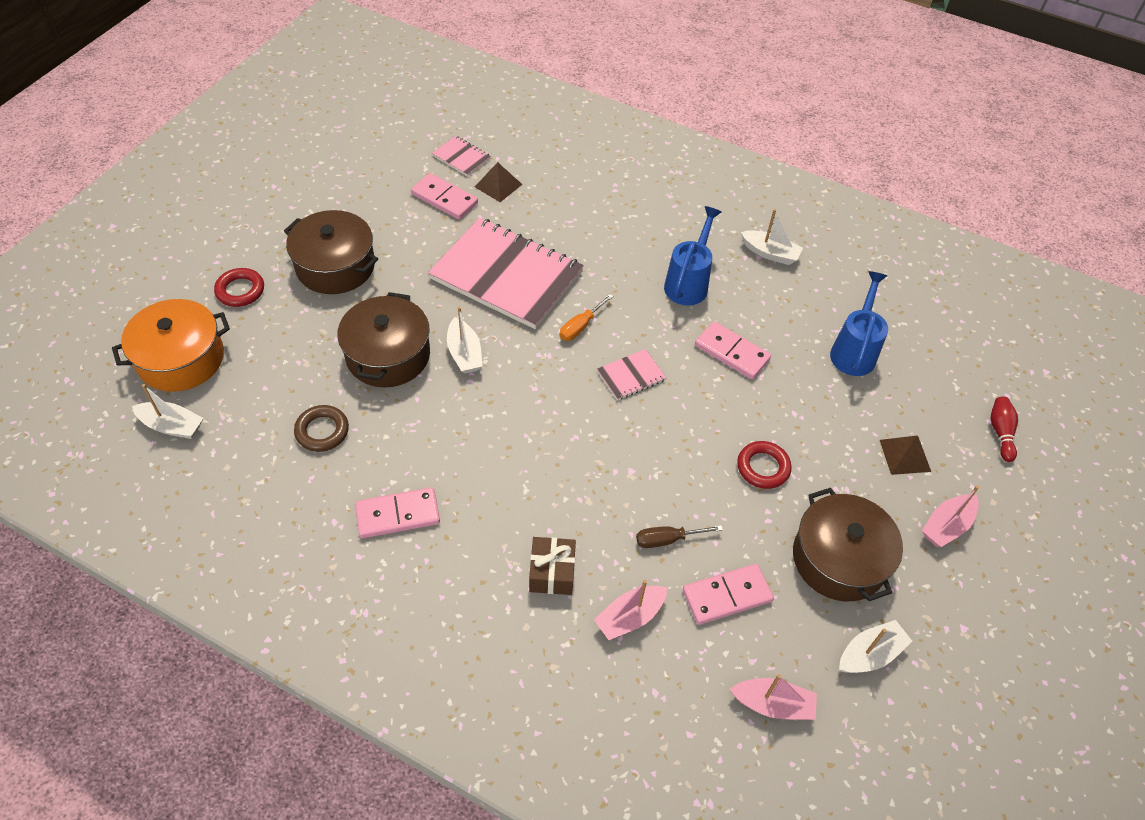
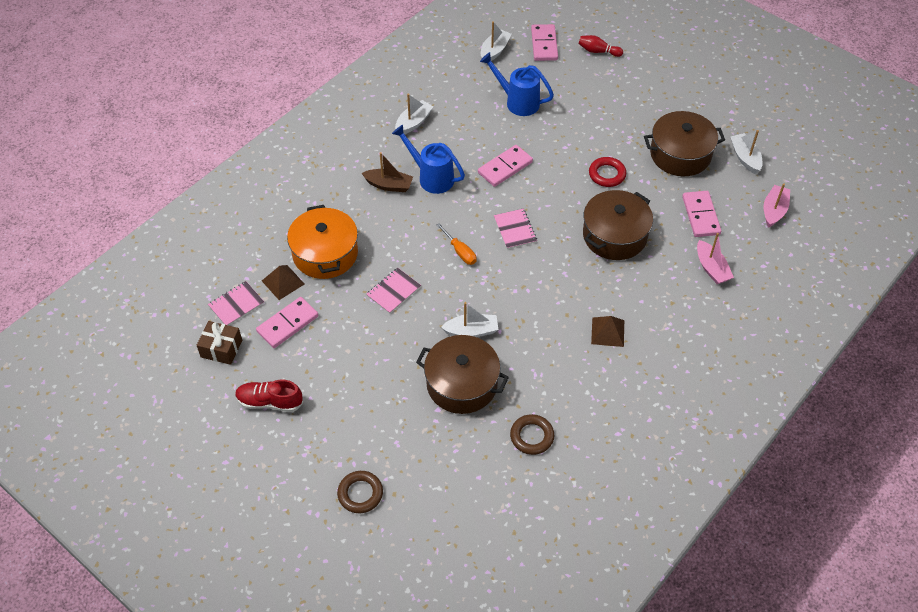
camera: 75 degrees left, 0 degrees up
orange pot [112,299,230,392] -> orange pot moved to [287,205,358,279]
white boat [132,384,203,439] -> white boat moved to [481,21,511,64]
red ring [214,268,264,307] -> brown ring [337,471,383,513]
brown pot [284,210,378,294] -> brown pot moved to [583,190,653,260]
pink domino [355,487,440,538] -> pink domino moved to [531,24,558,61]
pink notebook [428,218,584,329] -> pink notebook [366,268,421,314], size x0.42
brown gift [529,537,576,595] -> brown gift moved to [196,321,242,365]
brown screwdriver [636,525,723,548] -> none
brown pyramid [880,436,931,475] -> brown pyramid moved to [591,316,624,347]
pink boat [922,486,979,547] -> none
none -> red shoe [235,380,303,412]
none -> brown boat [362,152,413,192]

